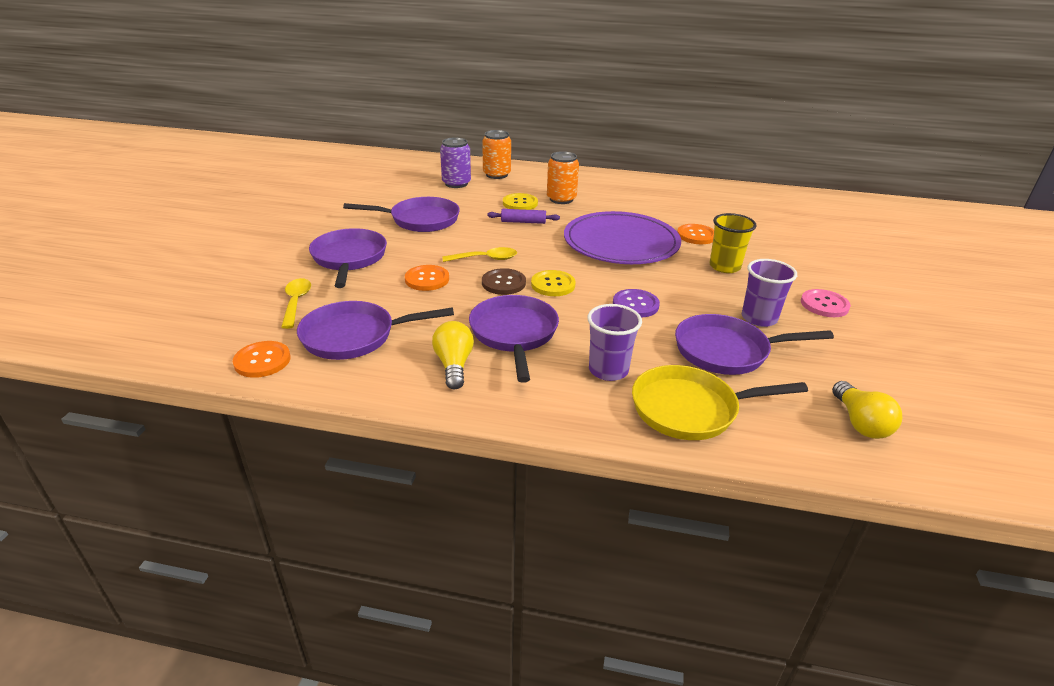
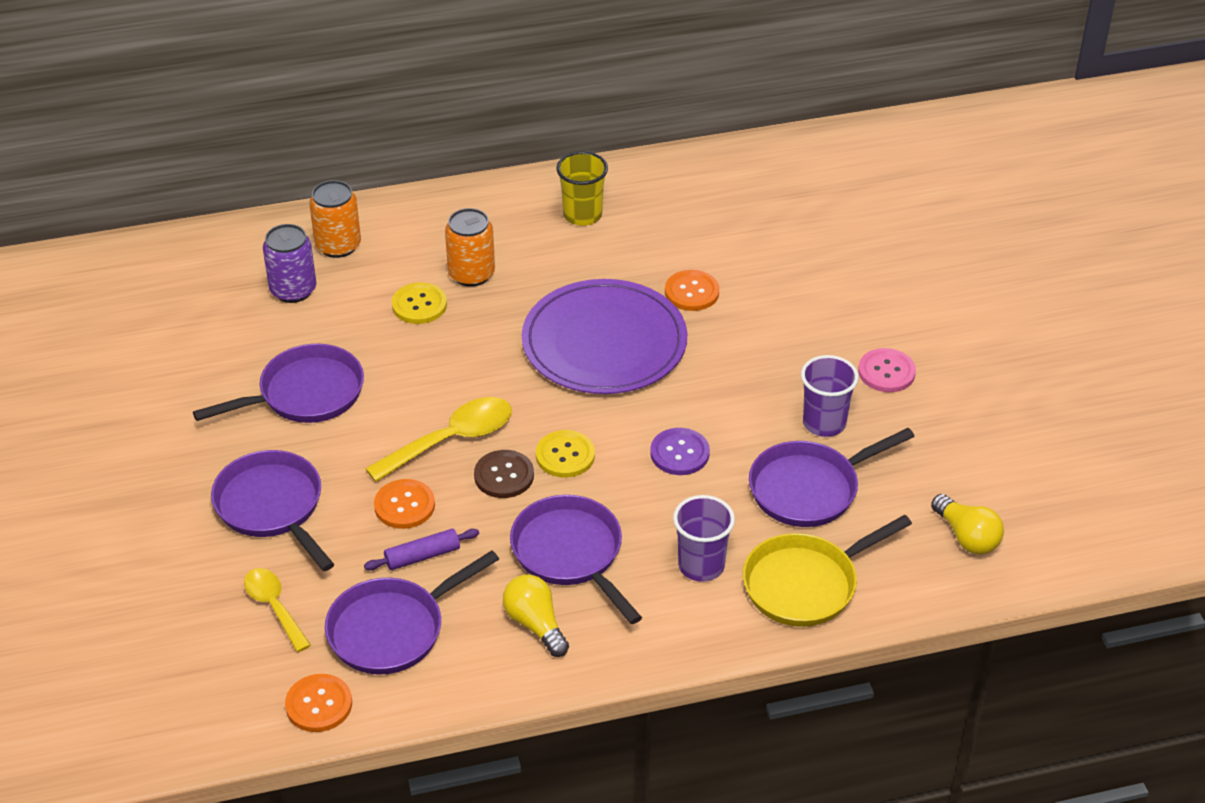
camera: 25 degrees left, 10 degrees up
yellow spoon [442,247,517,262] -> yellow spoon [365,397,512,482], size x1.53
purple rolling pin [487,209,560,224] -> purple rolling pin moved to [364,529,479,570]
yellow cup [710,213,757,273] -> yellow cup moved to [556,151,608,226]

